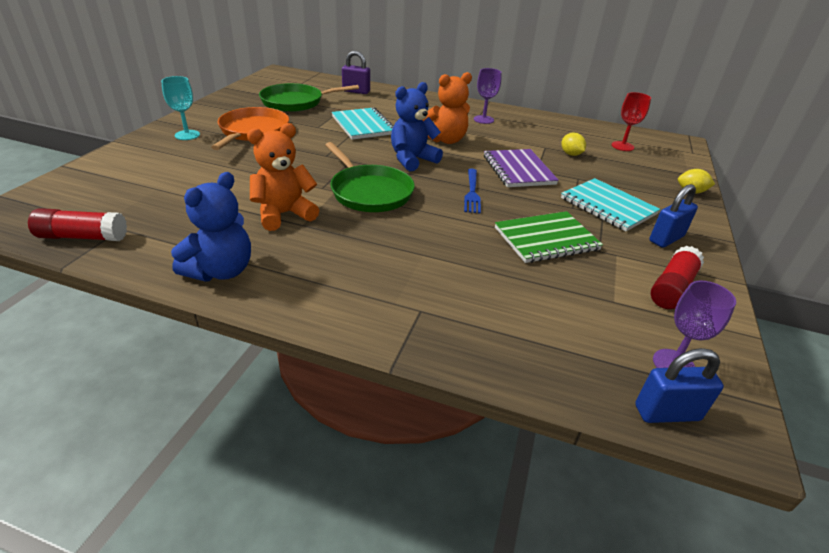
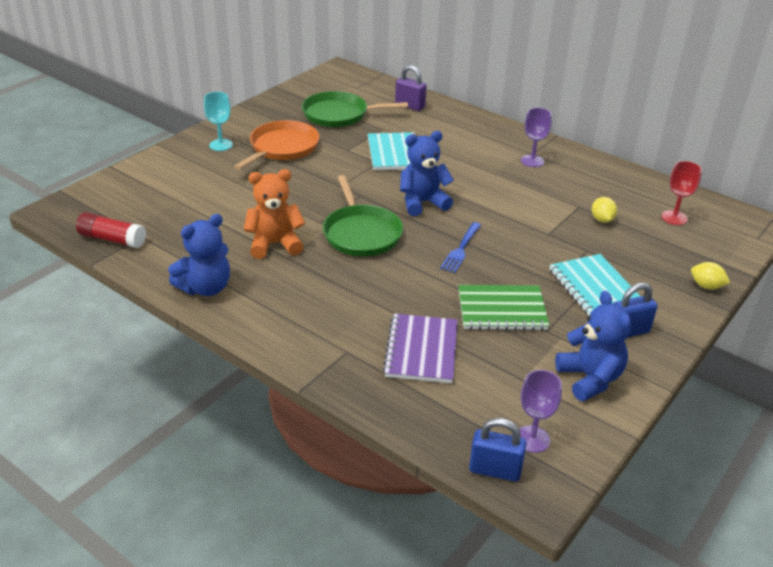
camera: 20 degrees right, 0 degrees up
orange teddy bear [423,72,472,144] -> none
purple notebook [484,149,559,187] -> purple notebook moved to [383,314,458,383]
red glue stick [650,246,704,309] -> blue teddy bear [555,291,632,401]

